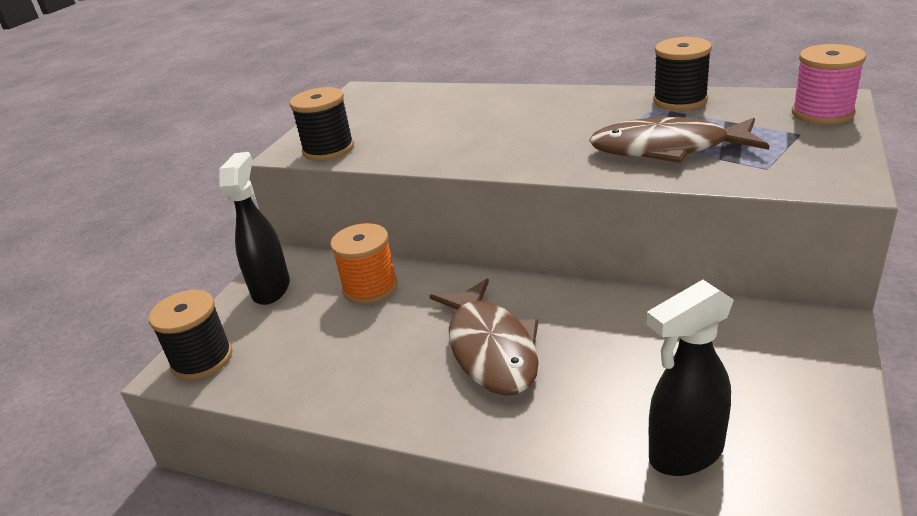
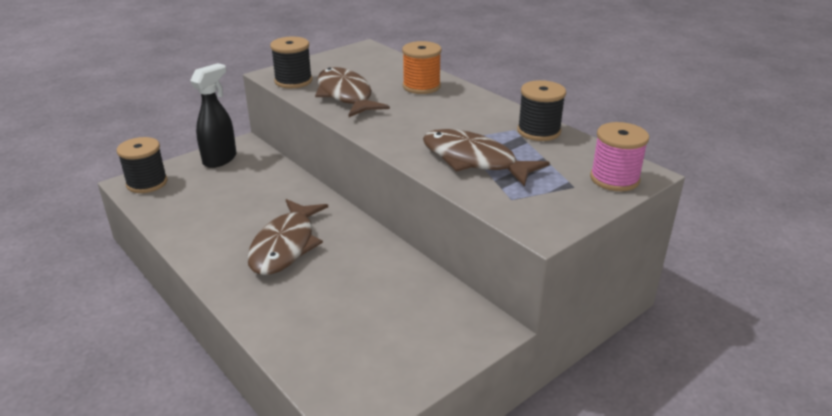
camera: 25 degrees right, 0 degrees up
orange spool [330,223,398,304] -> orange spool moved to [402,41,442,94]
black spray bottle [647,280,734,476] -> none
none -> brown fish [315,67,390,117]

